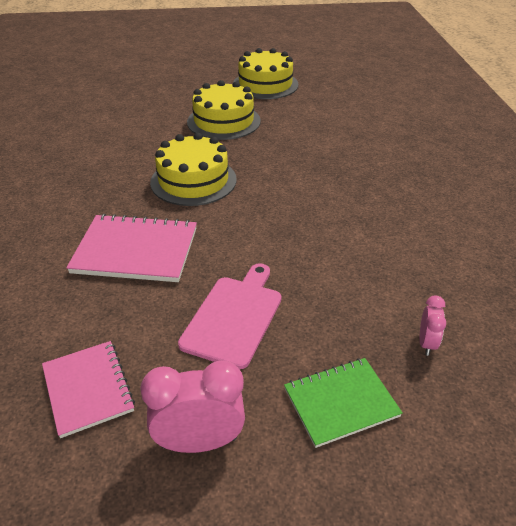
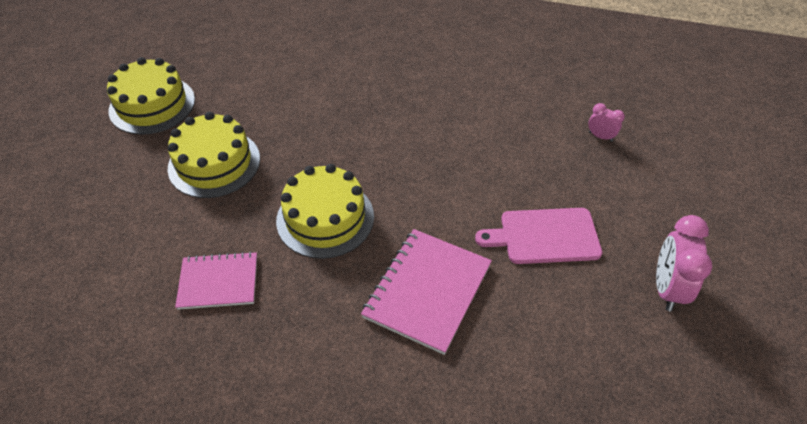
camera: 70 degrees left, 10 degrees up
pink notebook [42,341,135,438] -> pink notebook moved to [175,251,257,310]
pink cutting board [178,263,281,369] -> pink cutting board turned 45 degrees counterclockwise [475,208,602,264]
green notebook [284,358,403,448] -> none

